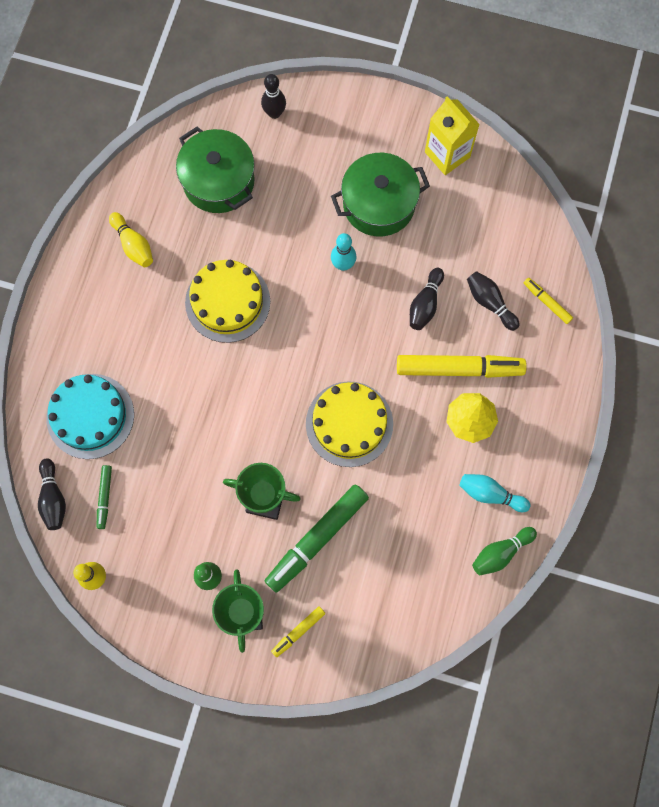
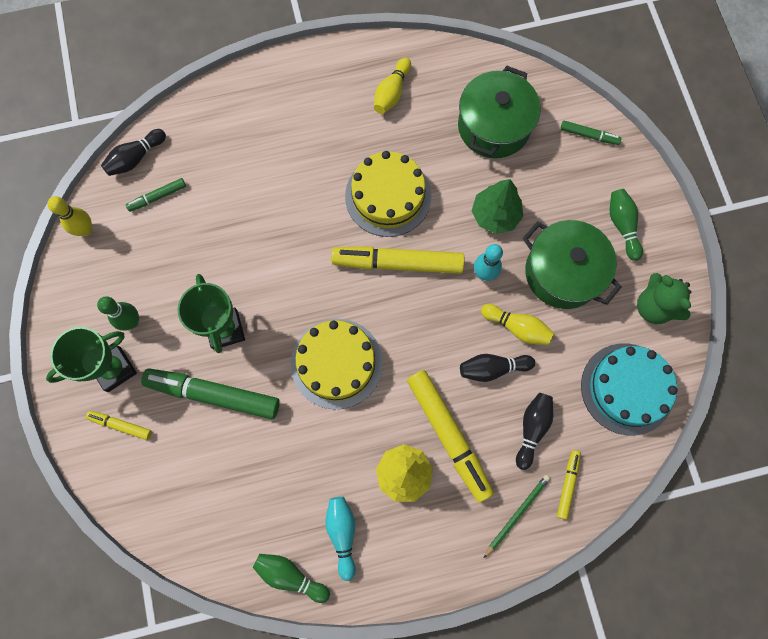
camera: 60 degrees right, 0 degrees up
turquoise cake [47,374,134,459] -> turquoise cake moved to [581,343,678,435]
black bowling pin [261,74,286,119] -> green marker [560,121,621,145]
yellow carton [425,96,480,175] -> green teddy bear [637,273,691,324]
none -> yellow marker [331,246,465,274]
none -> green tree [472,179,523,234]
none -> yellow bowling pin [481,304,554,345]
none -> green pencil [484,475,550,558]
none -> green bowling pin [610,189,643,261]

